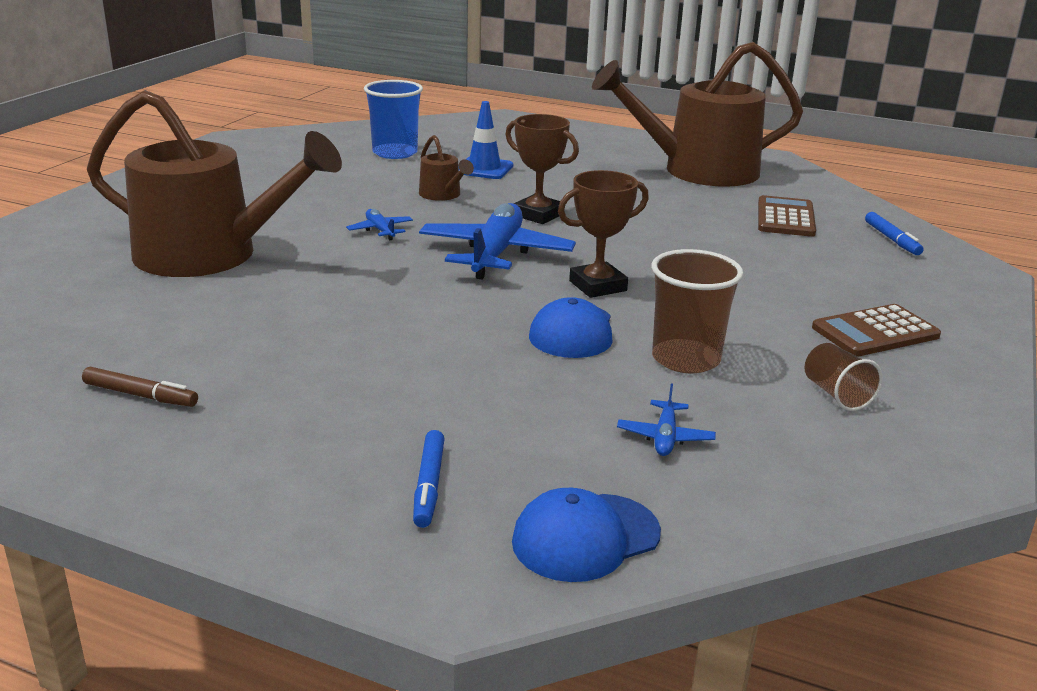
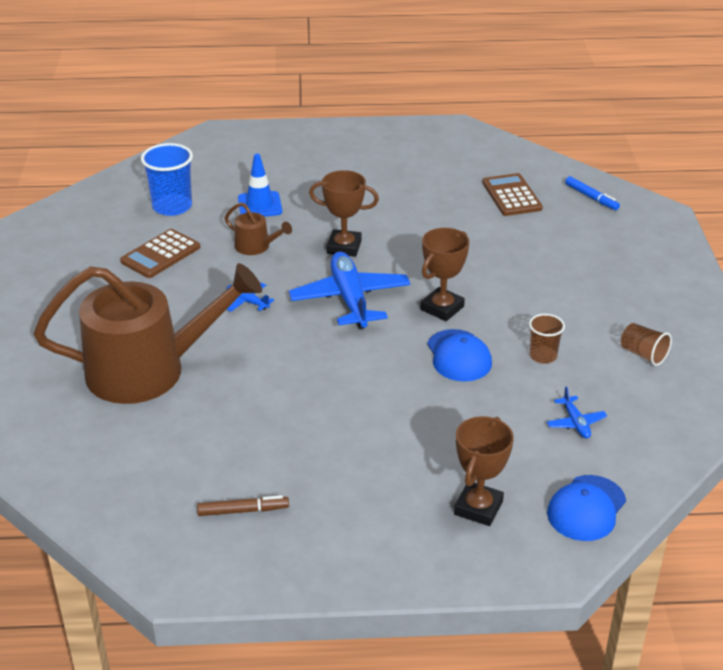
camera: 25 degrees left, 10 degrees up
blue marker [413,430,445,528] -> brown trophy [454,416,514,526]
brown watering can [592,42,803,187] -> none
brown cup [651,249,743,373] -> brown cup [529,314,565,364], size x0.59
brown calculator [812,304,941,357] -> brown calculator moved to [120,229,200,278]

